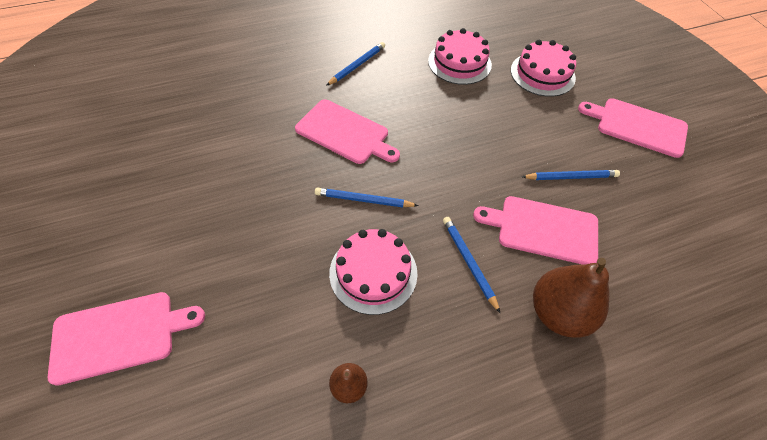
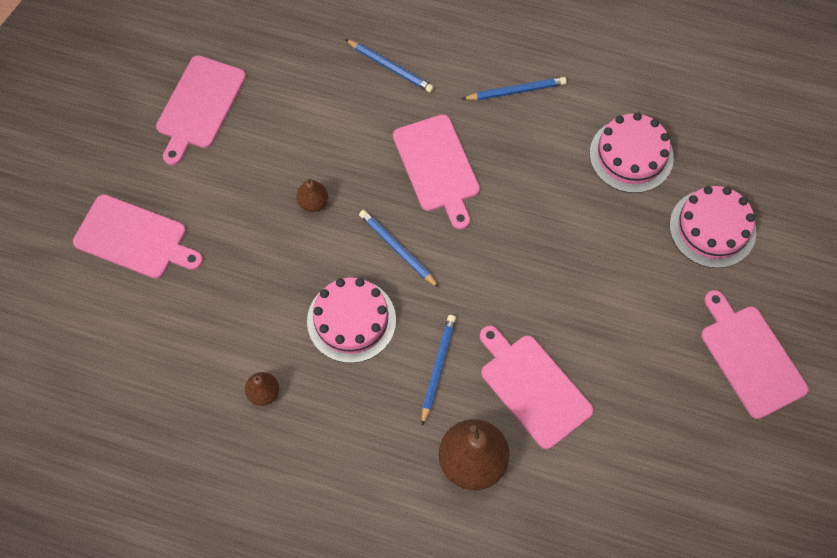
camera: 40 degrees right, 10 degrees up
blue pencil [522,170,620,180] -> blue pencil moved to [345,39,434,93]
none -> pink cutting board [156,55,246,165]
none -> brown pear [296,179,328,212]

